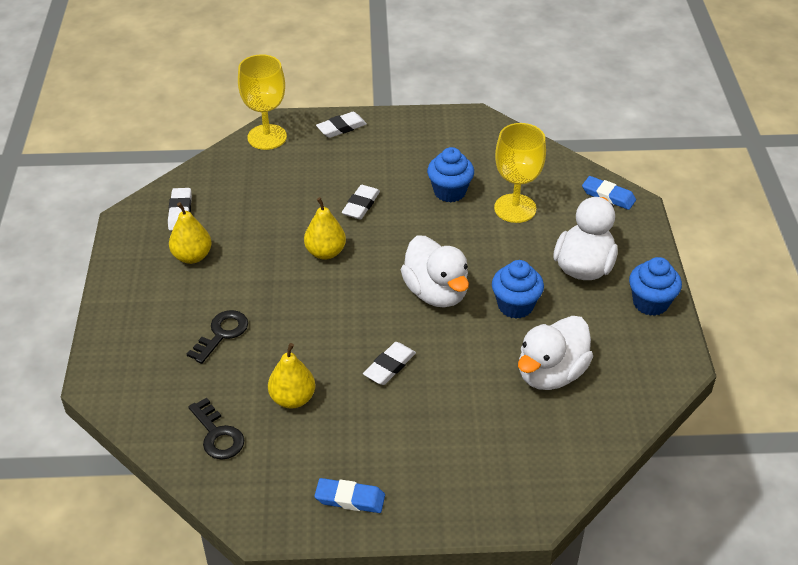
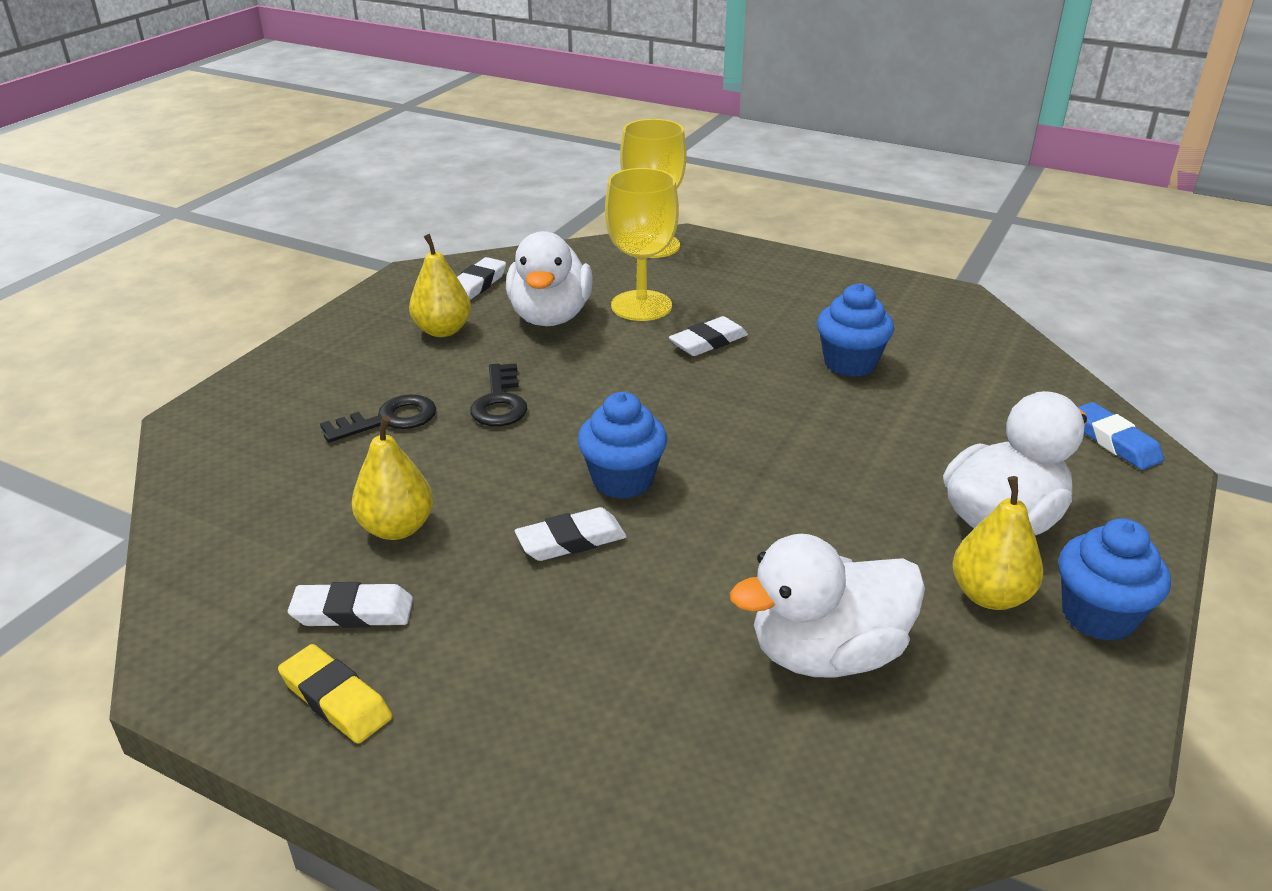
camera: 30 degrees right, 10 degrees down
black key [188,397,244,460] -> black key moved to [470,363,528,426]
yellow pear [304,197,346,260] -> yellow pear moved to [952,476,1043,610]
blue eraser [314,478,385,513] -> yellow eraser [278,644,392,744]
white eraser [316,112,367,138] -> white eraser moved to [288,582,413,628]
white duck [401,235,469,307] -> white duck moved to [506,231,593,326]
blue cupcake [492,260,544,319] -> blue cupcake moved to [578,392,667,499]
yellow goblet [494,123,546,223] -> yellow goblet moved to [605,168,679,321]

